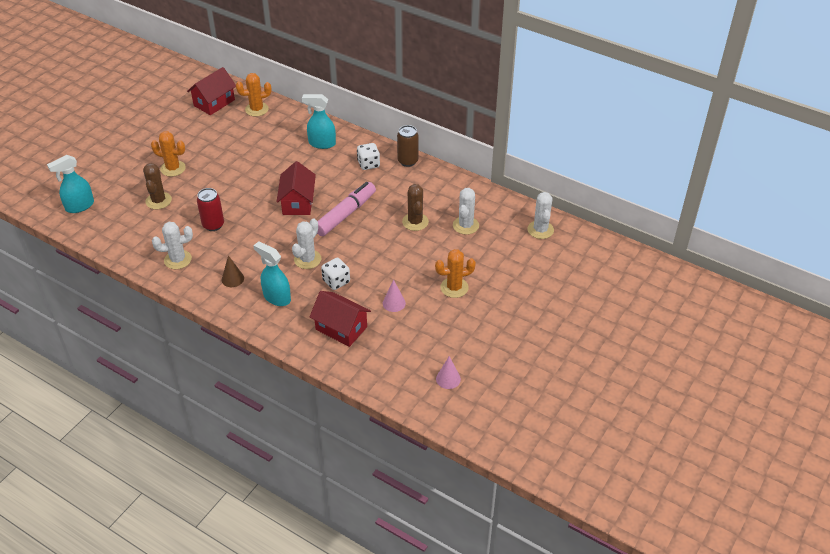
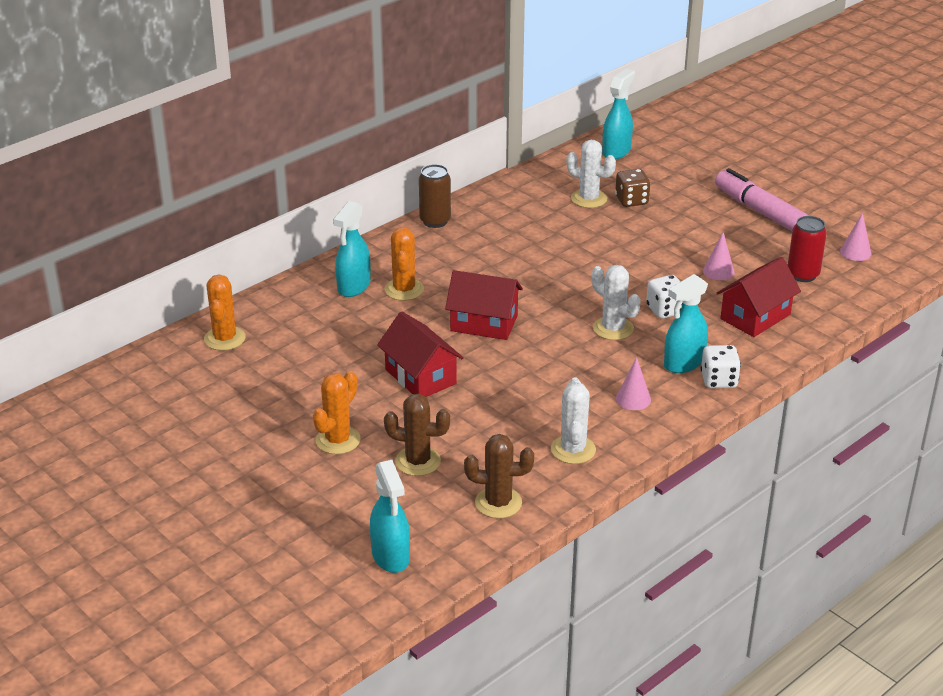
camera: 75 degrees left, 10 degrees down
red house [187,67,236,115] -> red house moved to [377,311,464,397]
red can [197,188,224,231] -> red can moved to [788,216,827,282]
brown cone [222,255,244,287] -> pink cone [616,357,651,410]
pink marker [317,182,376,236] -> pink marker moved to [715,168,809,231]
white dice [357,143,380,170] -> white dice moved to [701,345,741,388]
brown cactus [402,184,429,231] -> brown cactus moved to [464,434,534,519]
orange cactus [435,249,476,298] -> orange cactus moved to [384,227,424,301]
white cactus [527,192,554,239] -> turquoise spray bottle [602,69,635,160]
none -> brown dice [615,169,651,207]

